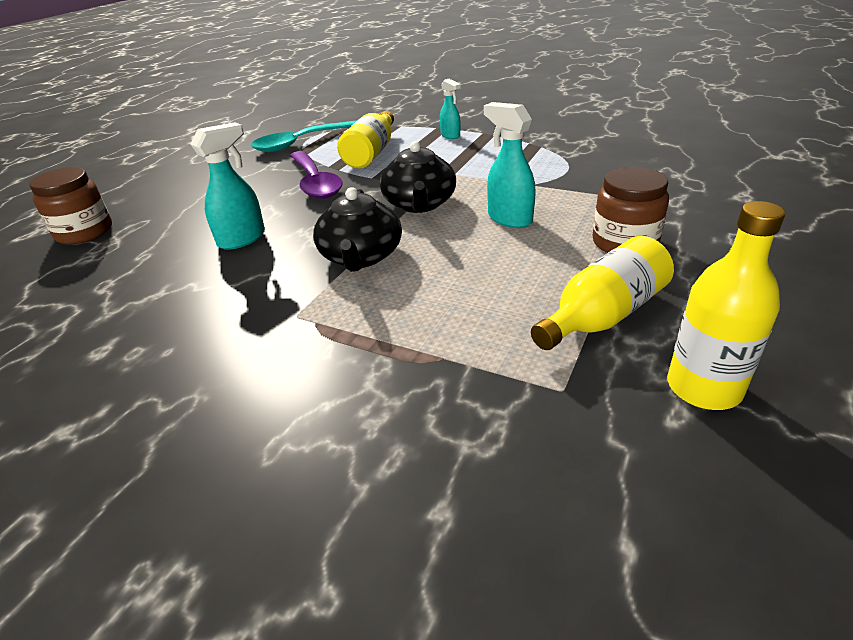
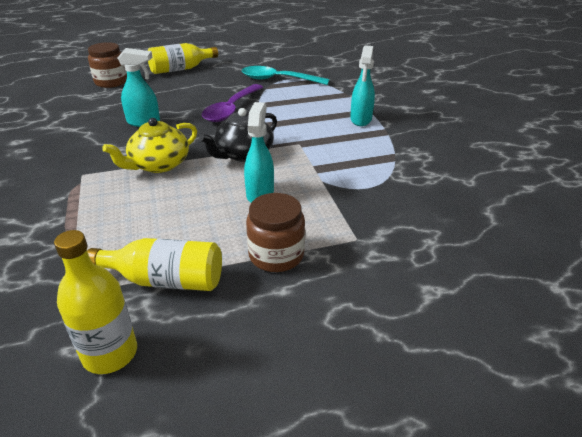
camera: 45 degrees right, 0 degrees up
black teapot [313,187,402,272] -> yellow teapot [102,118,197,173]
yellow bottle [337,111,394,168] -> yellow bottle moved to [147,43,218,74]
turquoise spray bottle [440,79,461,139] -> turquoise spray bottle [350,45,375,126], size x1.56

